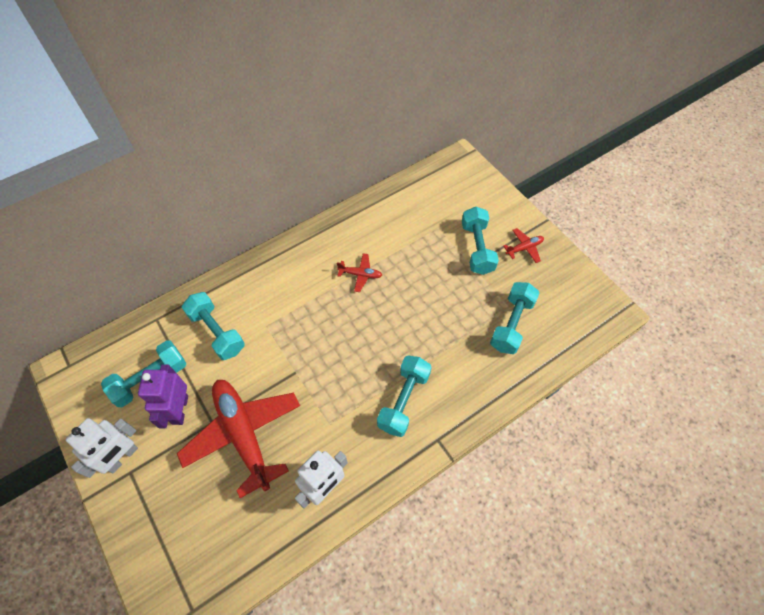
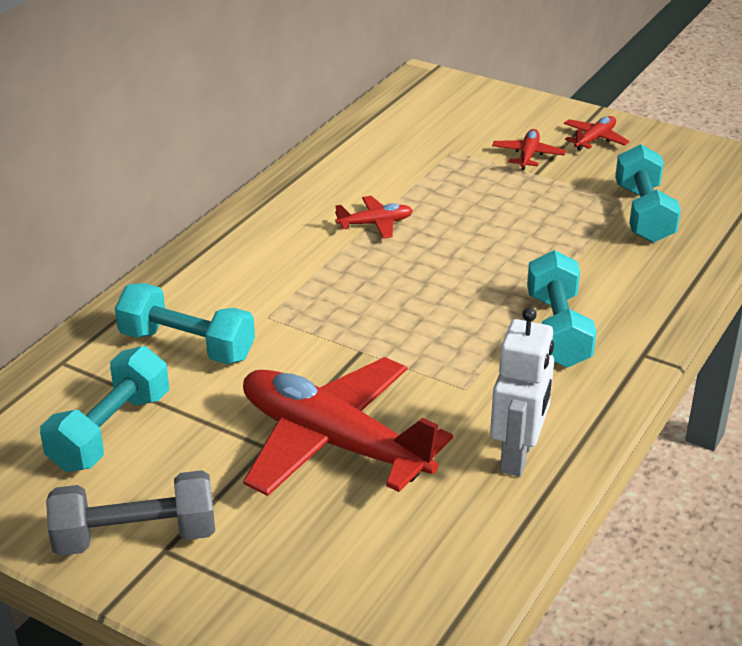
camera: 25 degrees left, 25 degrees down
white robot [66,418,138,478] -> grey dumbbell [46,470,215,556]
purple robot [138,364,188,428] -> none
turquoise dumbbell [462,207,499,275] -> red plane [492,129,566,170]

